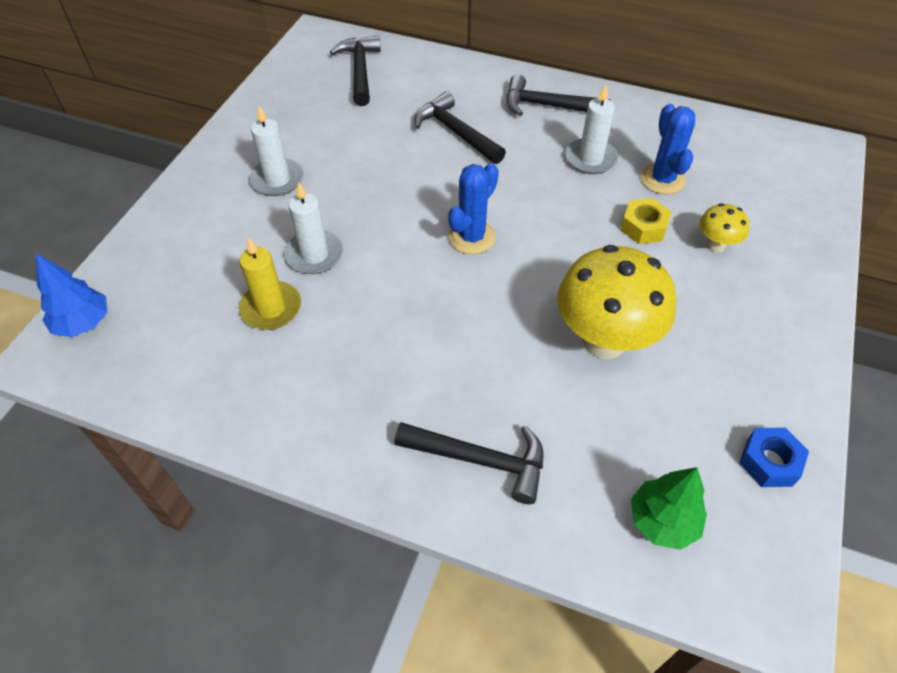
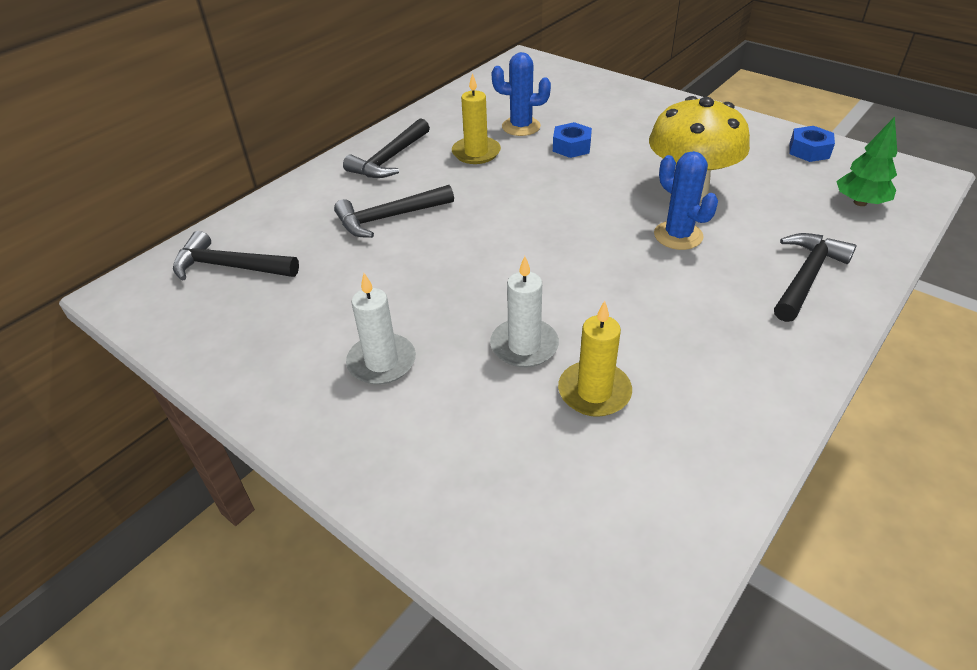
camera: 70 degrees left, 10 degrees down
blue tree [36,254,107,337] -> none
blue cactus [448,163,499,254] -> blue cactus moved to [654,151,718,250]
white candle [566,85,618,174] -> yellow candle [452,73,501,164]
yellow nut [621,198,672,244] -> blue nut [553,122,592,158]
yellow mushroom [699,203,749,253] -> none

